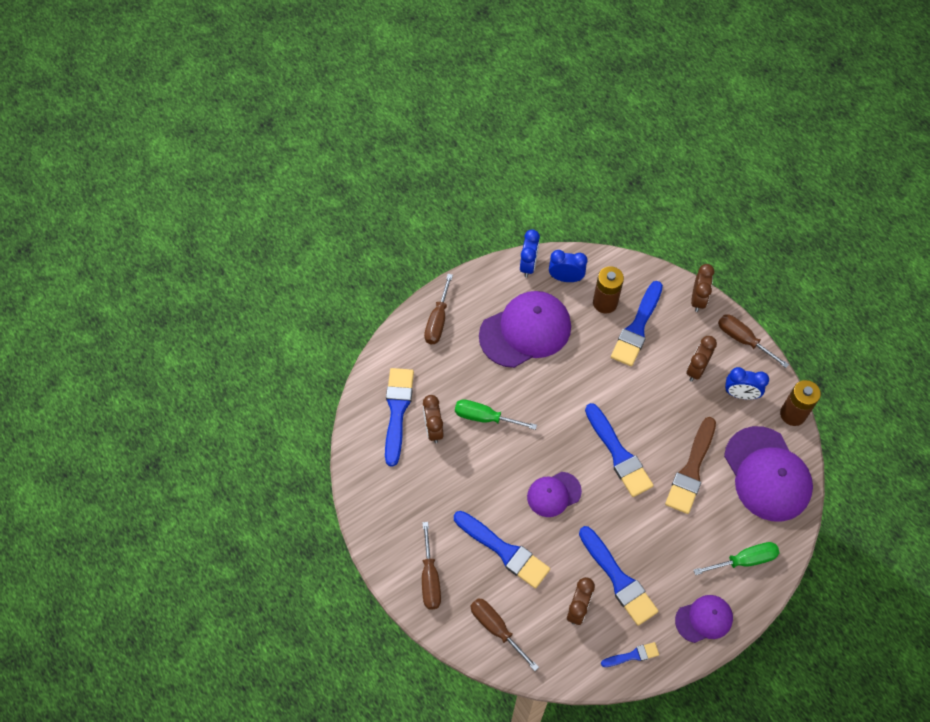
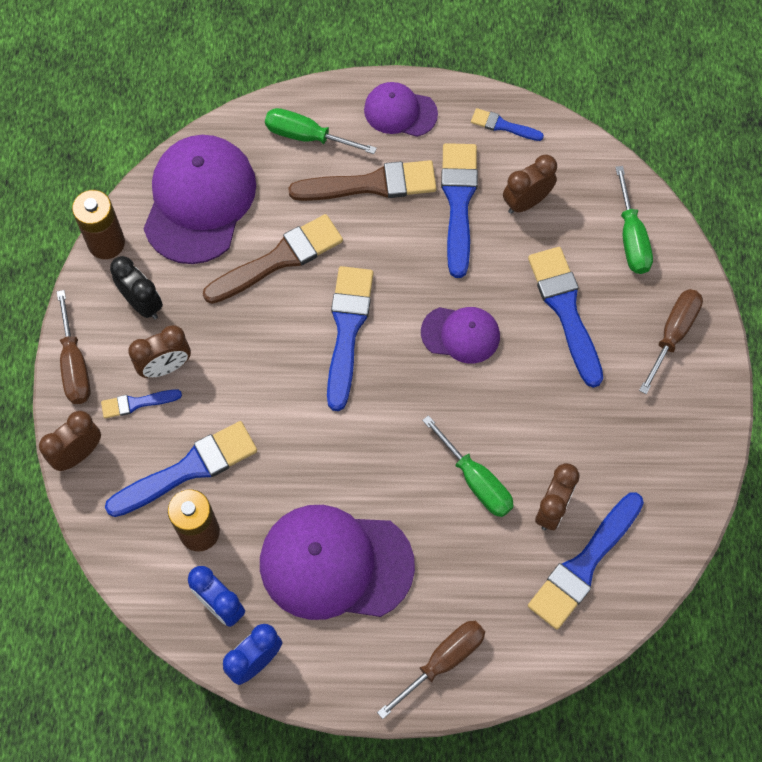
camera: 145 degrees left, 5 degrees up
brown screwdriver [470,598,539,671] -> green screwdriver [615,166,653,274]
blue clock [725,367,769,400] -> black clock [110,256,163,319]
none -> blue brush [101,389,182,418]
none -> brown brush [288,160,437,201]

